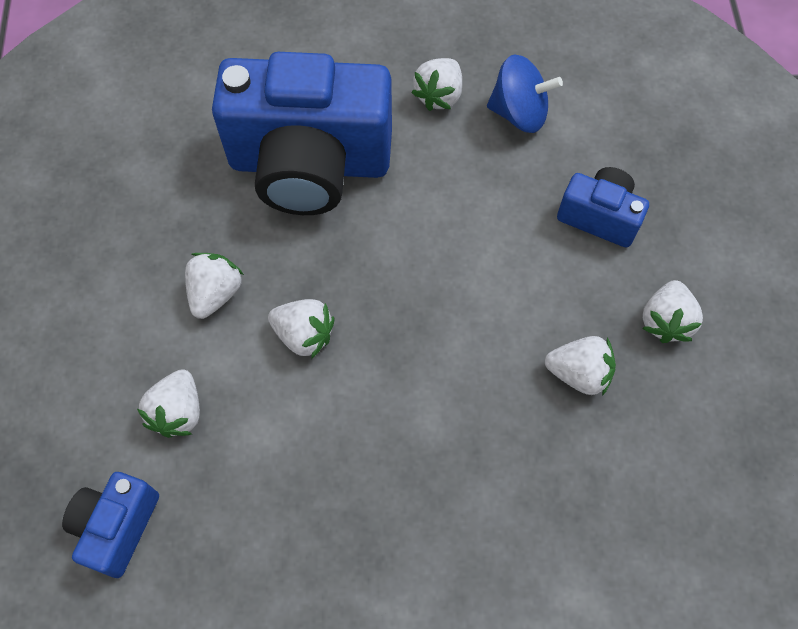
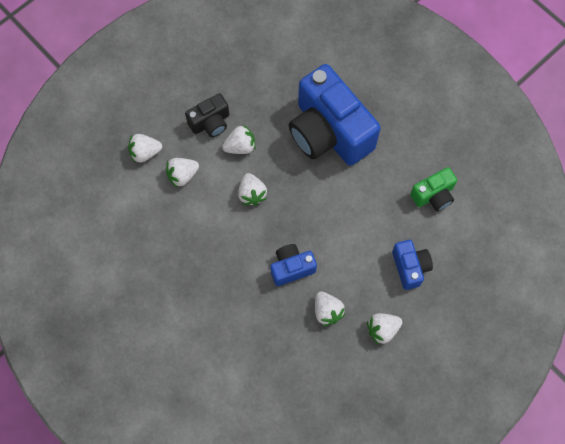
camera: 50 degrees right, 5 degrees up
blue camera [62,472,159,578] -> blue camera moved to [270,244,317,286]
white strawberry [411,58,462,111] -> white strawberry moved to [128,134,162,163]
blue spinning top [487,54,563,133] -> green camera [410,167,457,211]
none -> black camera [185,93,229,137]

